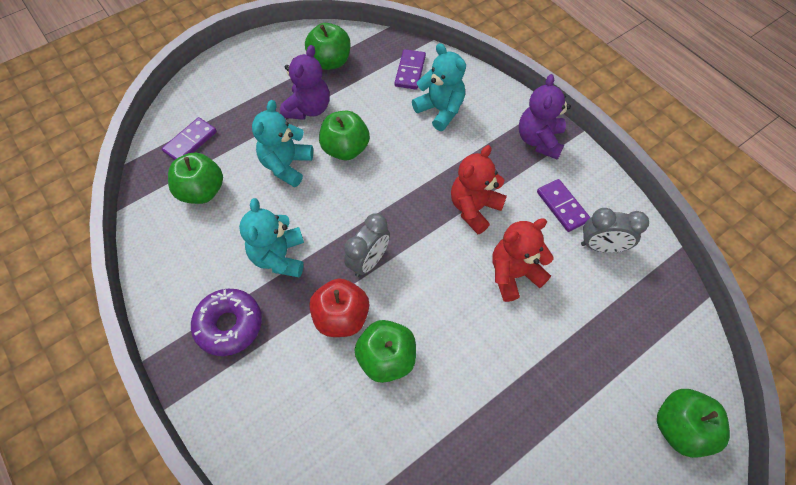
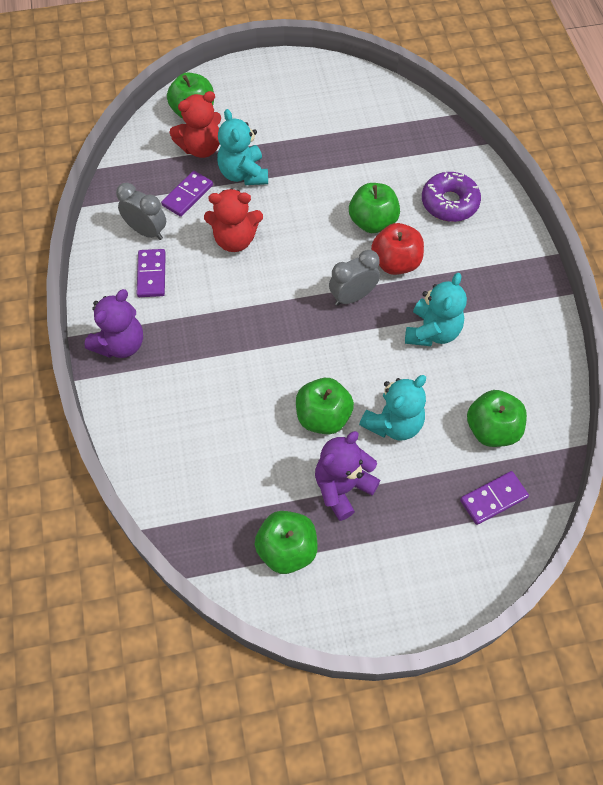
camera: 155 degrees left, 0 degrees up
purple donut [191,289,262,356] -> purple donut moved to [422,172,481,222]
purple domino [394,49,426,90] -> purple domino moved to [161,171,213,217]
turquoise teddy bear [412,43,466,131] -> turquoise teddy bear moved to [217,109,268,185]
red teddy bear [451,145,507,234] -> red teddy bear moved to [169,91,221,158]

